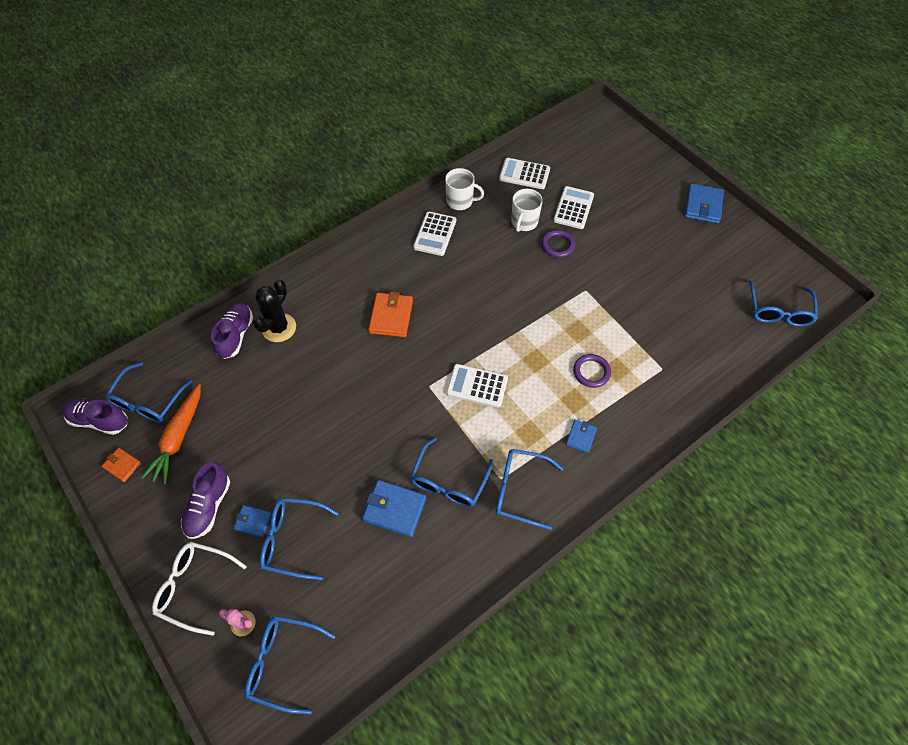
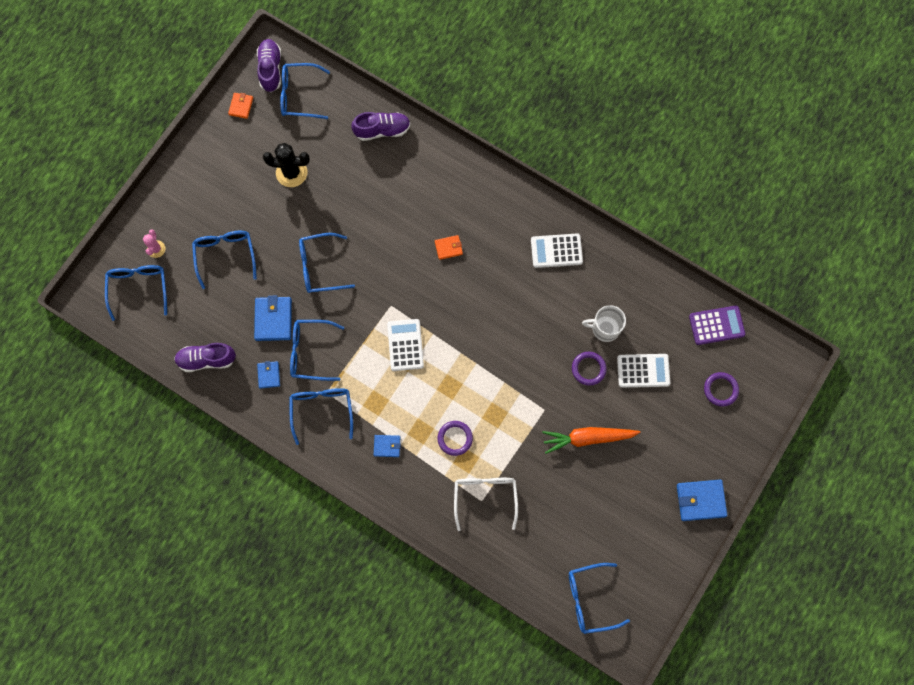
camera: 70 degrees right, 15 degrees up
orange carrot [141,384,201,484] -> orange carrot moved to [542,427,640,454]
white glasses [152,542,247,636] -> white glasses moved to [454,478,518,531]
purple shoe [181,462,230,539] -> purple shoe moved to [174,343,236,372]
blue wallet [233,505,272,537] -> blue wallet moved to [257,361,280,389]
black cactus [253,279,296,342] -> black cactus moved to [263,143,310,187]
orange wallet [368,292,413,337] -> orange wallet [435,235,463,260], size x0.58
white mug [445,168,484,210] -> none
white calculator [499,158,550,189] -> none
none -> blue glasses [299,233,355,293]
none -> purple calculator [689,306,745,345]
none -> purple ring [704,372,739,406]

